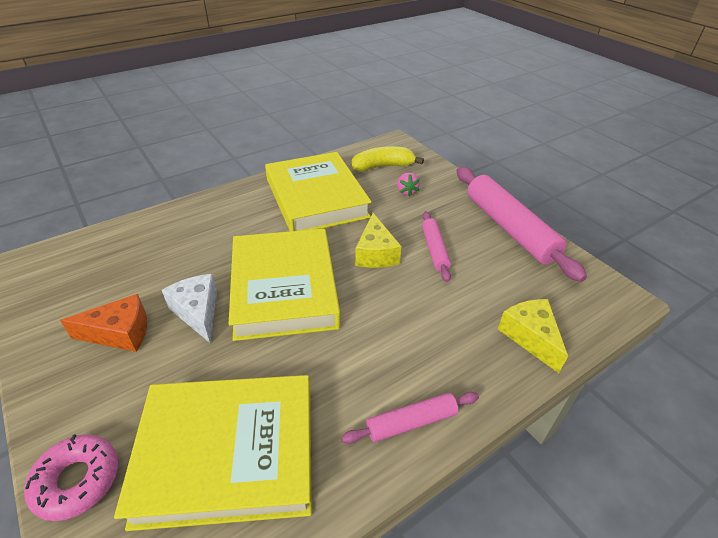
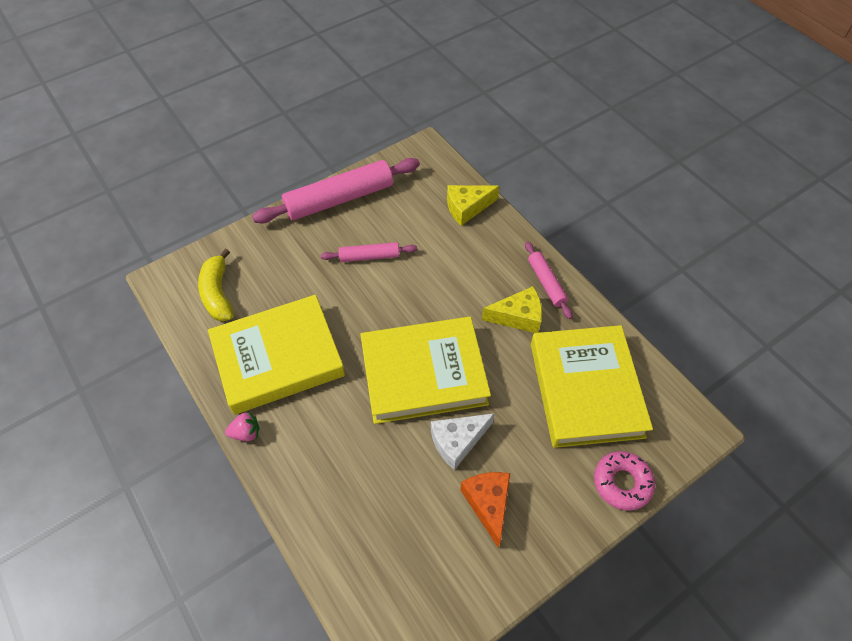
camera: 90 degrees left, 15 degrees up
yellow cheese [355,213,402,268] -> yellow cheese moved to [482,286,542,333]
pink strawberry [397,173,420,197] -> pink strawberry moved to [225,412,260,441]

